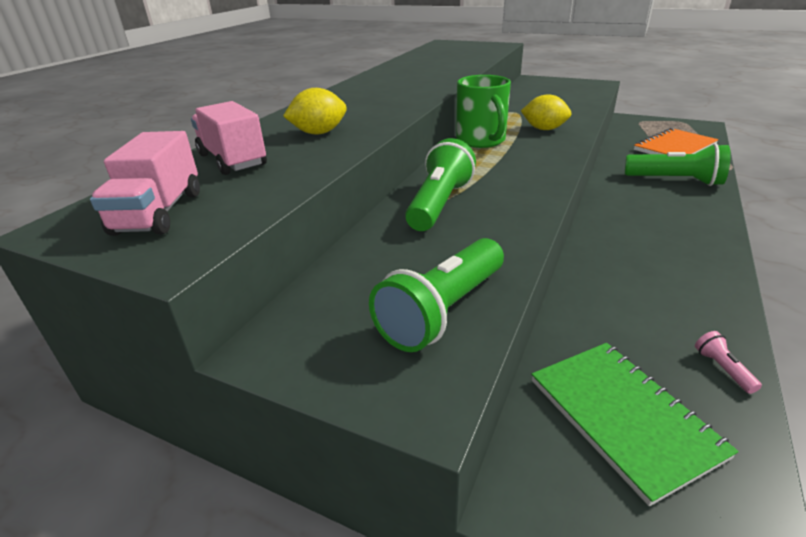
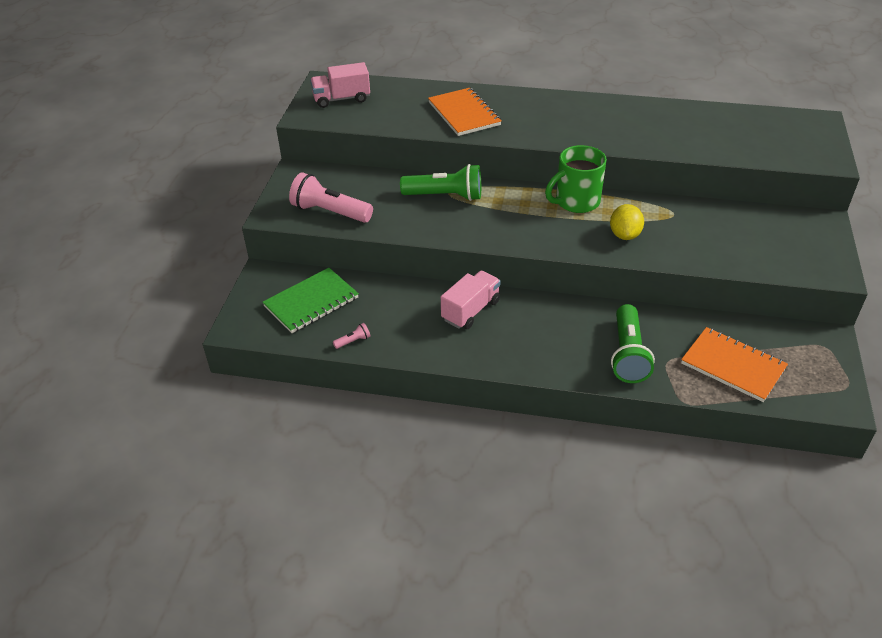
camera: 75 degrees right, 10 degrees up
pink truck [191,101,267,175] -> pink truck moved to [441,271,501,329]
yellow lemon [283,88,347,135] -> orange notebook [428,88,502,136]
green flashlight [369,238,504,352] -> pink flashlight [289,173,373,223]

